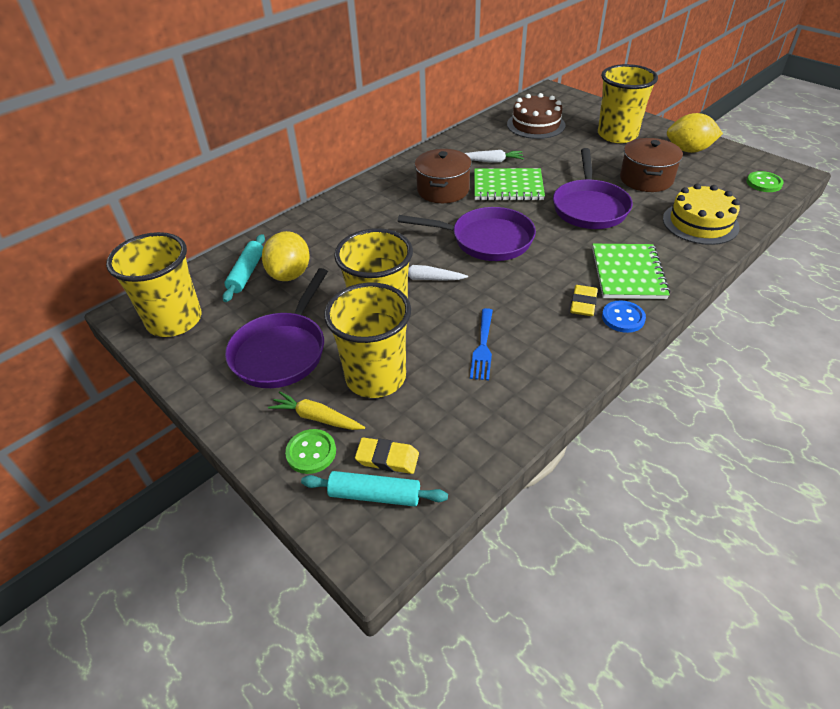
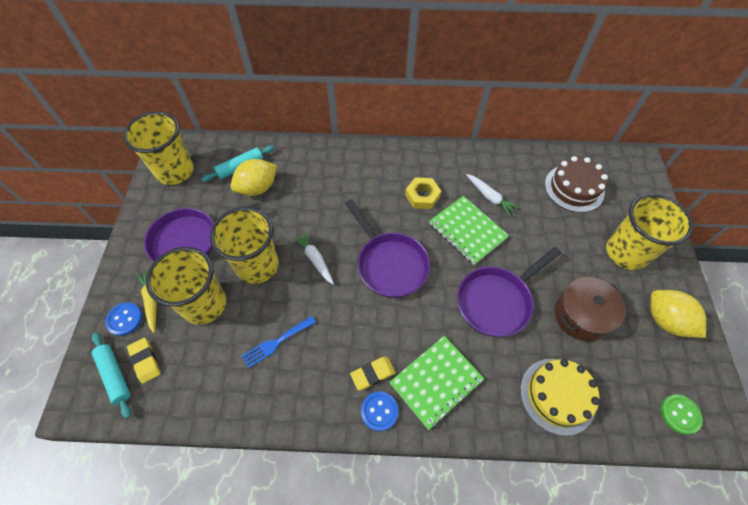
camera: 45 degrees right, 15 degrees up
green button [285,429,336,474] -> blue button [105,302,142,336]
brown pot [415,149,472,203] -> yellow nut [405,177,441,209]

